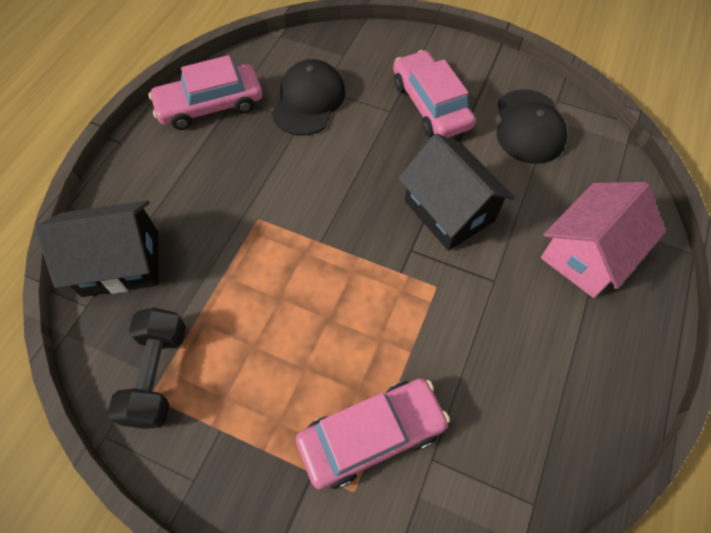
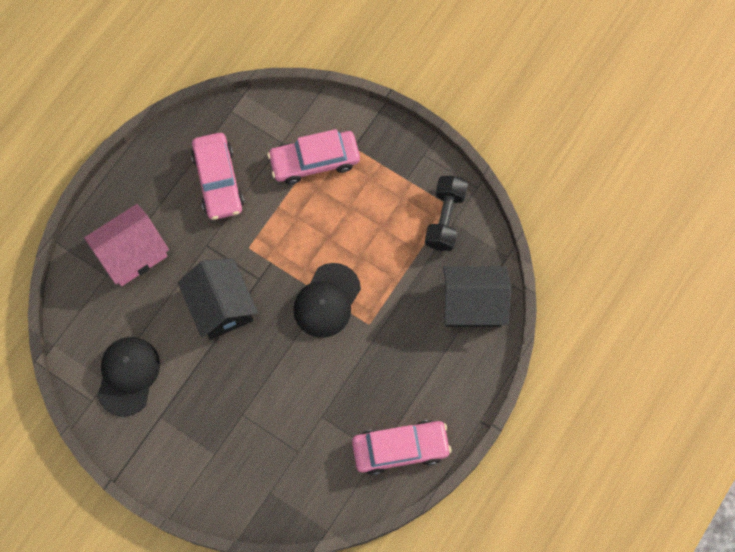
camera: 170 degrees left, 10 degrees up
black cap [272,59,345,136] -> black cap moved to [293,263,361,338]
pink car [393,50,475,138] -> pink car moved to [191,133,244,220]

